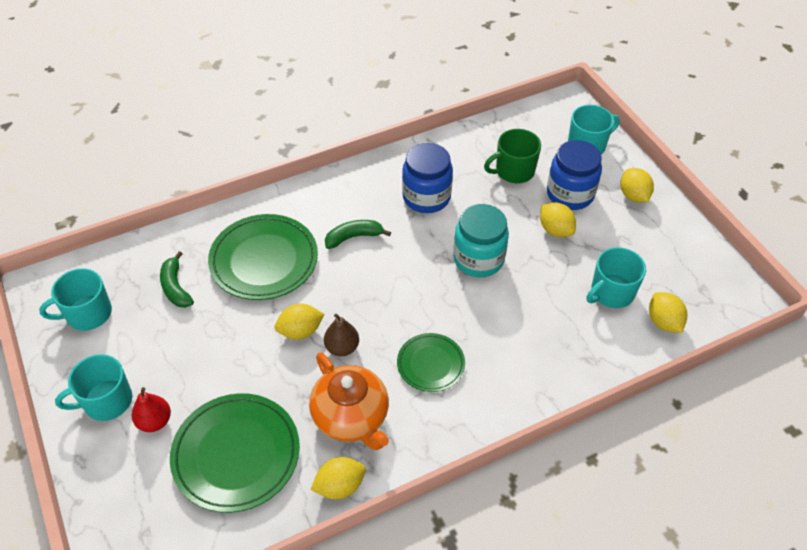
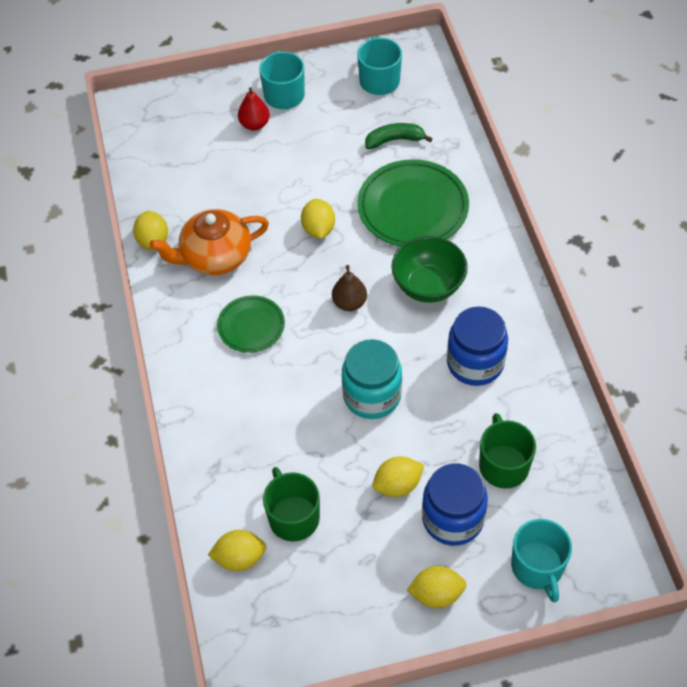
camera: 105 degrees right, 5 degrees up
green plate [170,393,300,513] -> none
brown pear [324,314,359,356] -> brown pear moved to [332,265,367,311]
green banana [325,220,391,249] -> green bowl [391,236,468,303]
turquoise mug [587,247,646,308] -> green mug [263,467,320,541]

